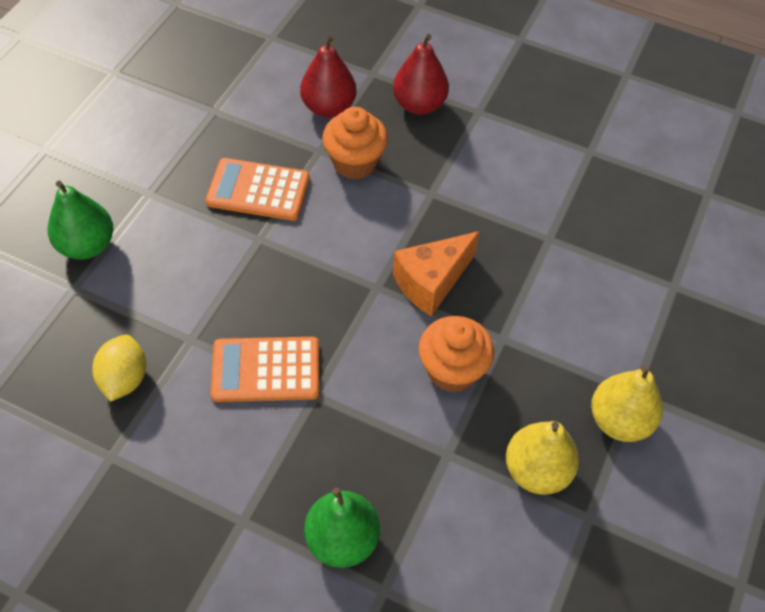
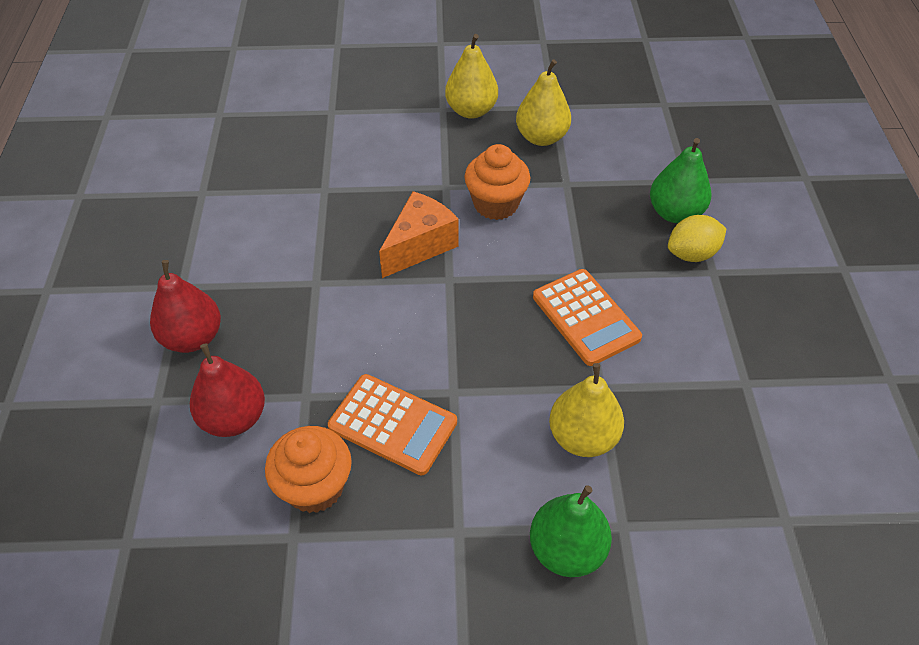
camera: 115 degrees left, 5 degrees down
yellow lemon [92,335,146,402] -> yellow lemon moved to [668,215,727,262]
orange calculator [205,158,310,221] -> orange calculator turned 45 degrees counterclockwise [328,374,457,475]
orange cupcake [322,107,388,180] -> orange cupcake moved to [265,426,352,513]
orange cheese [393,231,480,316] -> orange cheese turned 75 degrees counterclockwise [379,191,459,278]
none -> yellow pear [549,363,624,457]

